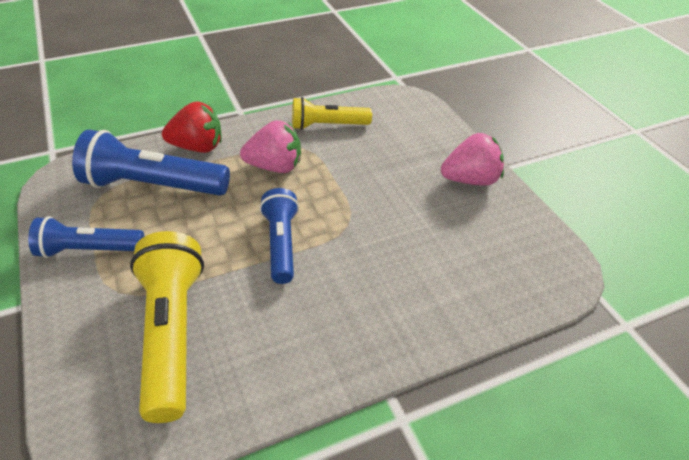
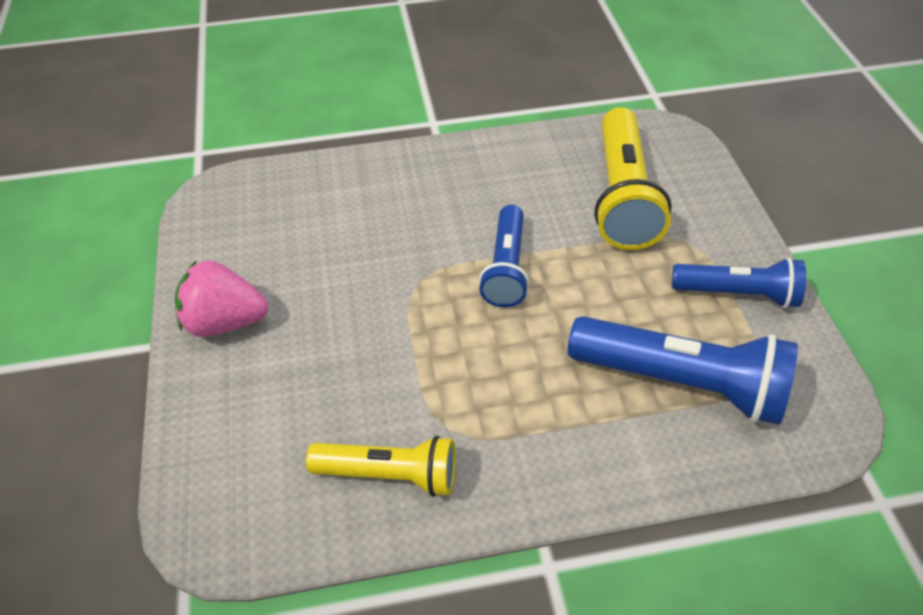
camera: 165 degrees left, 5 degrees up
red strawberry [162,101,222,153] -> none
pink strawberry [240,120,301,173] -> none

